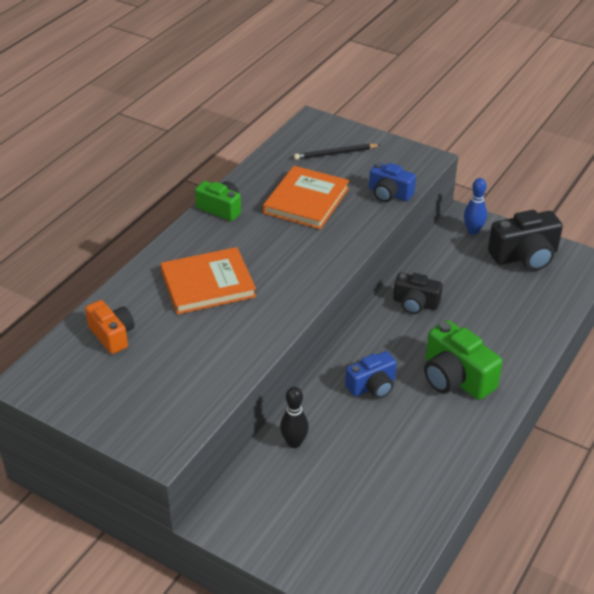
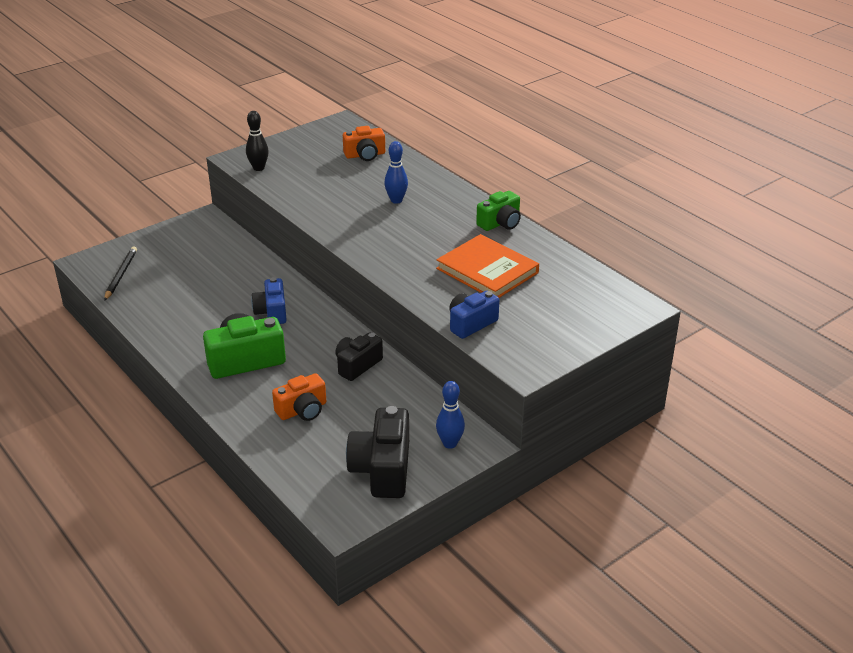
camera: 110 degrees right, 5 degrees down
orange book [160,247,256,314] -> blue bowling pin [384,141,408,204]
black bowling pin [280,387,309,448] -> black bowling pin moved to [246,111,269,171]
black pencil [294,143,380,160] -> black pencil moved to [104,247,137,301]
none -> orange camera [272,373,326,421]

